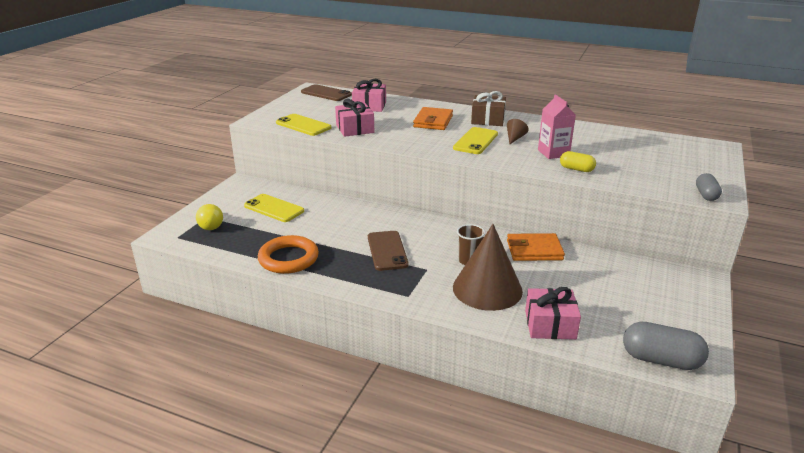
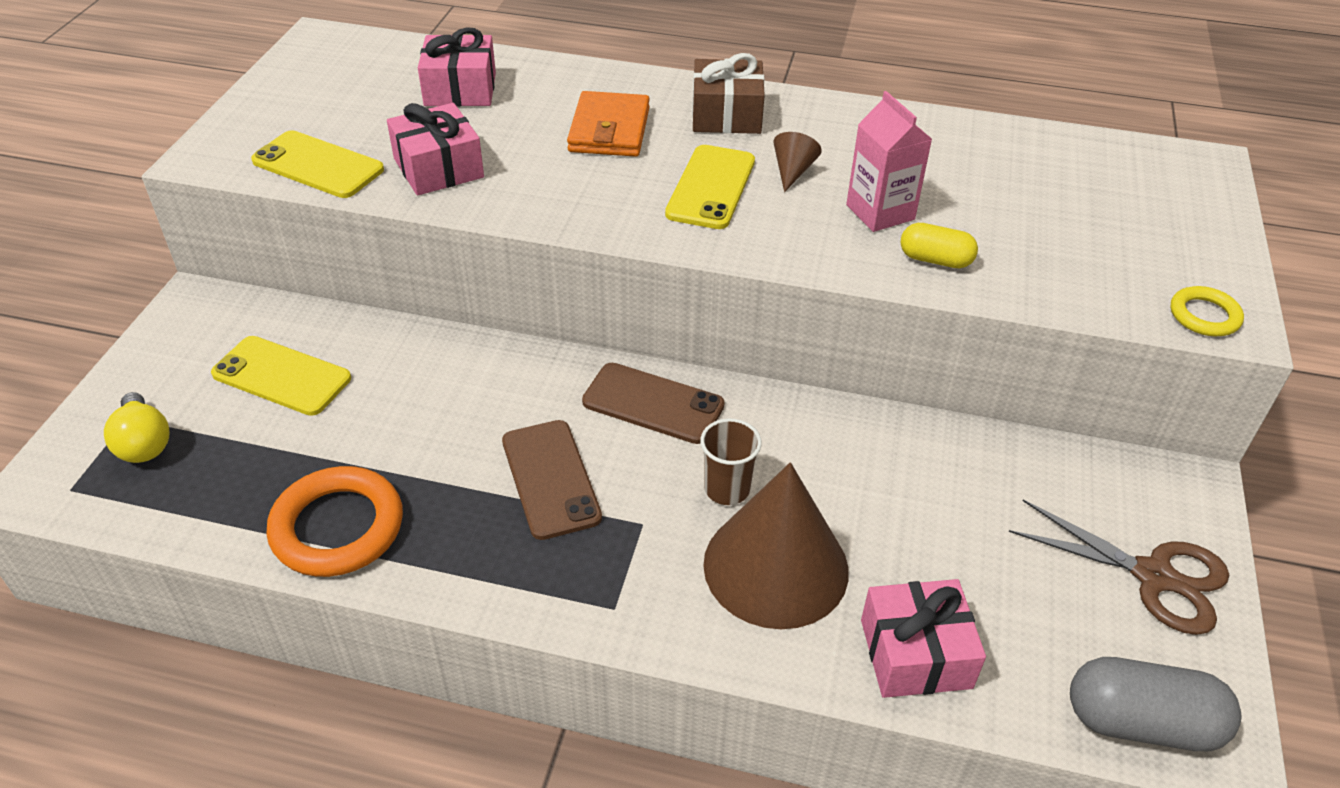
camera: 10 degrees left, 15 degrees up
brown phone [301,84,352,101] -> brown phone moved to [582,363,725,444]
orange wallet [507,233,565,261] -> none
grey capsule [696,173,722,201] -> yellow ring [1170,286,1244,336]
none -> brown scissors [1009,500,1229,635]

